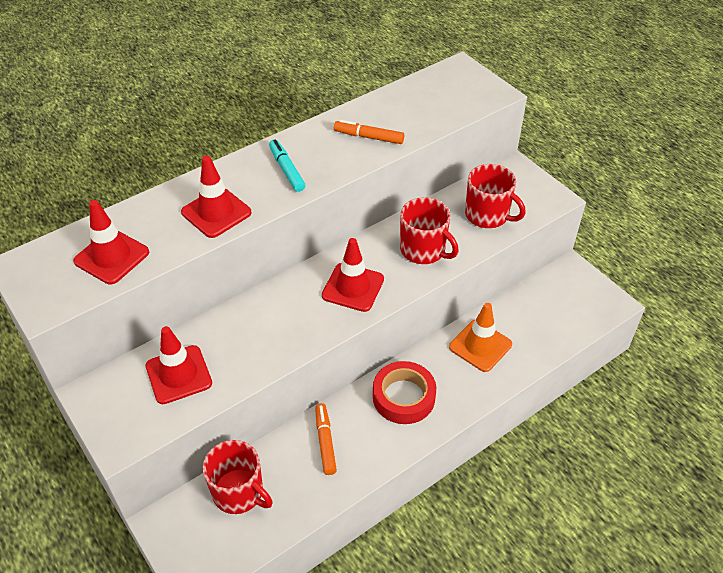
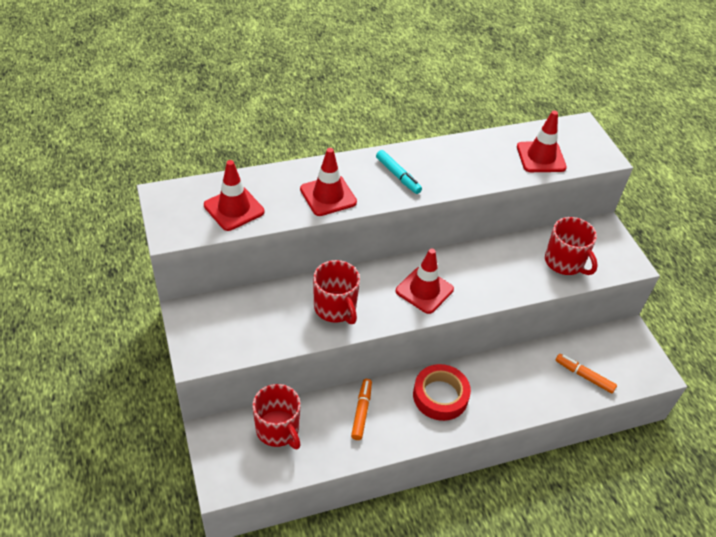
camera: 15 degrees right, 0 degrees up
red traffic cone [145,326,212,404] -> red traffic cone moved to [517,111,567,172]
turquoise marker [269,139,306,192] -> turquoise marker turned 150 degrees clockwise [376,150,422,194]
orange marker [334,120,404,144] -> orange marker moved to [556,354,617,393]
red mug [400,197,459,264] -> red mug moved to [313,260,360,324]
orange traffic cone [449,303,512,372] -> none

